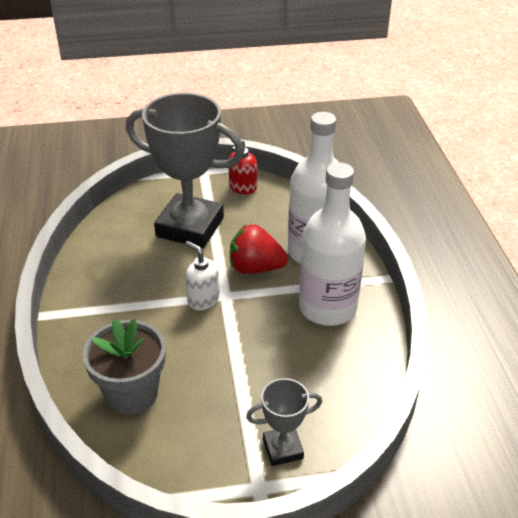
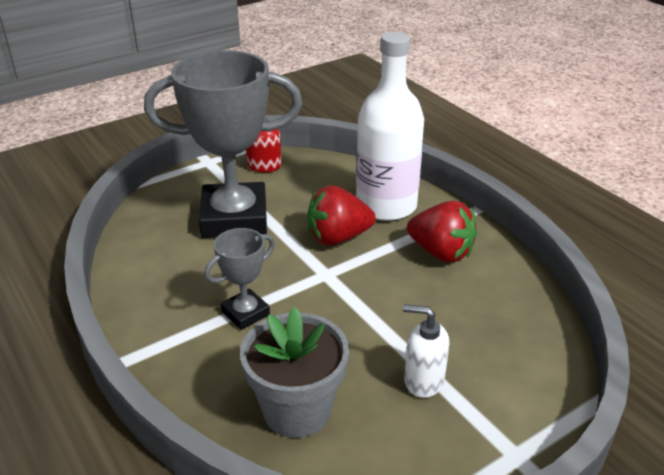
camera: 25 degrees left, 5 degrees down
white soap dispenser [185,241,220,310] -> white soap dispenser moved to [403,304,450,398]
grey trophy [246,378,322,466] -> grey trophy moved to [205,228,275,330]
white bottle [299,162,366,326] -> red strawberry [407,201,477,263]

